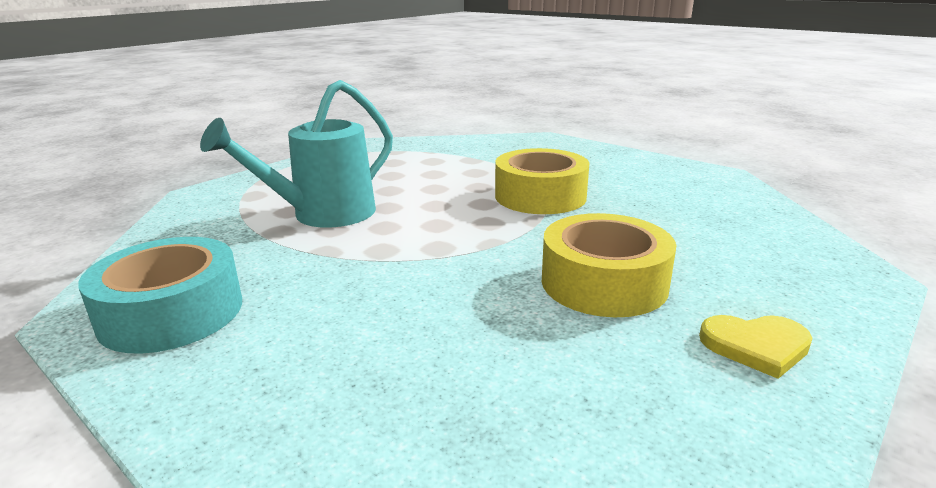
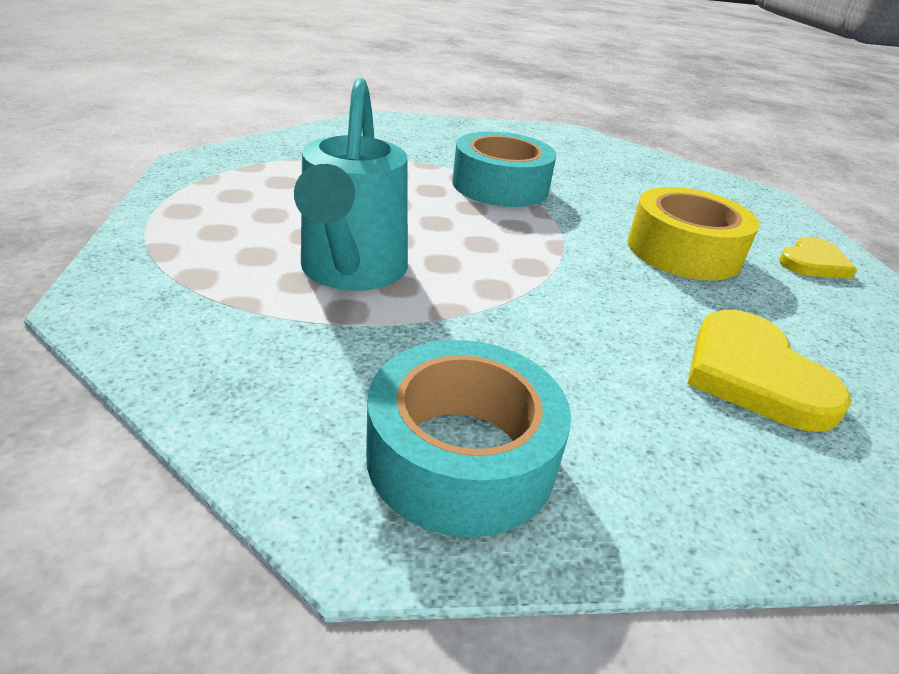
camera: 50 degrees left, 10 degrees up
yellow tape [495,148,589,214] -> turquoise tape [452,131,556,207]
none -> yellow heart [687,310,852,431]

